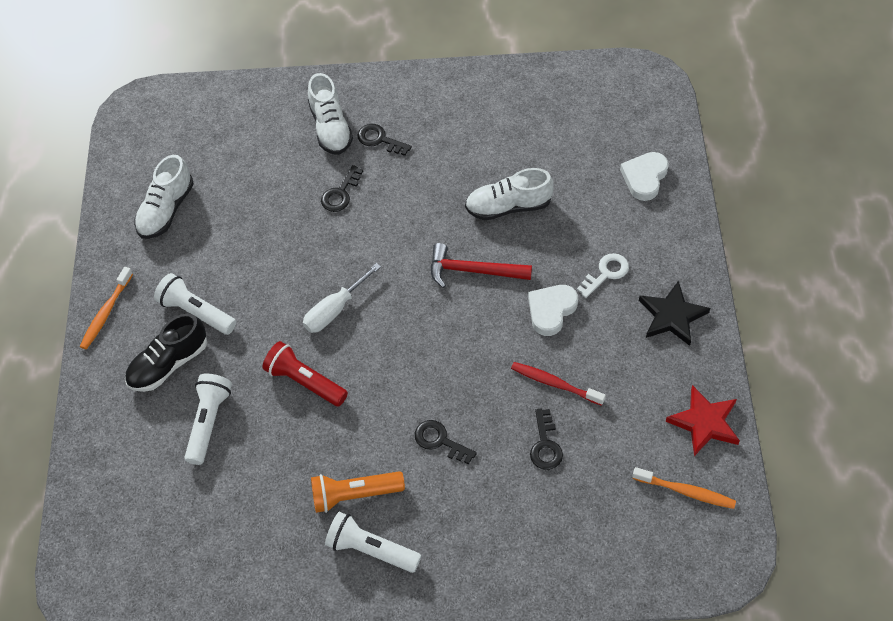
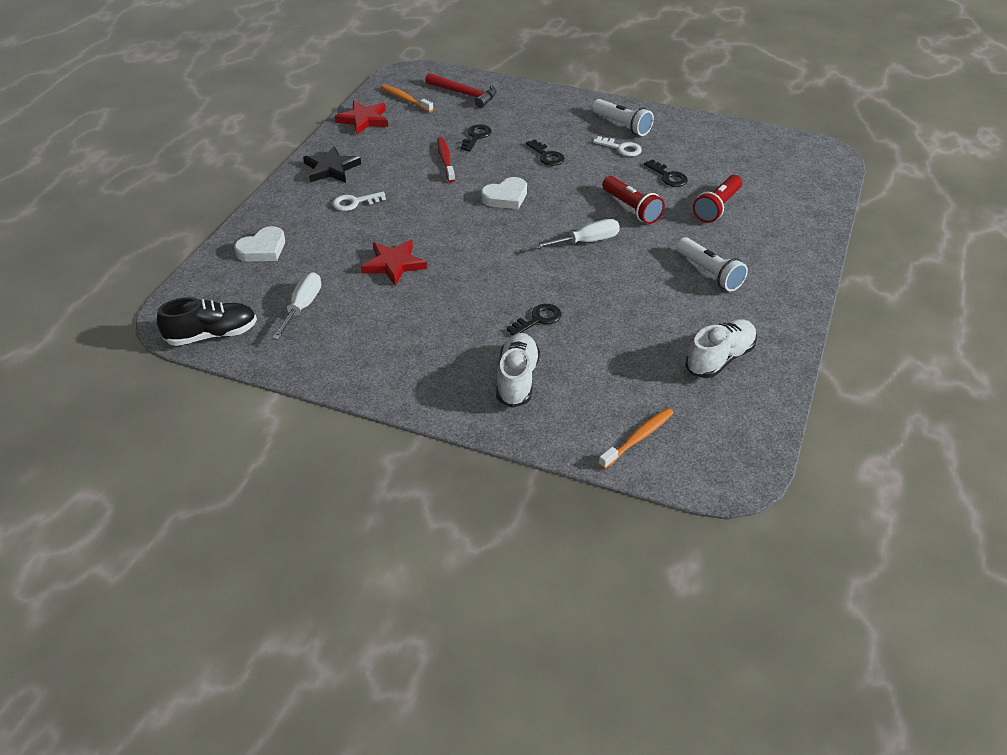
camera: 160 degrees left, 15 degrees down
orange toothbrush [80,267,133,350] -> orange toothbrush moved to [598,408,673,469]
black shoe [125,313,207,392] -> black shoe moved to [157,297,257,346]
white flashlight [184,373,232,465] -> red flashlight [693,175,742,223]
orange flashlight [311,471,405,513] -> white key [593,136,642,157]
black key [358,124,412,156] -> black key moved to [644,159,688,187]
red hammer [431,243,532,288] -> red hammer moved to [425,73,497,108]
white shoe [465,168,554,221] -> red star [361,240,427,286]
red toothbrush [511,362,606,406] -> red toothbrush turned 150 degrees counterclockwise [437,137,455,182]
white heart [528,285,578,336] -> white heart moved to [481,177,527,209]
none -> white screwdriver [272,272,321,340]

